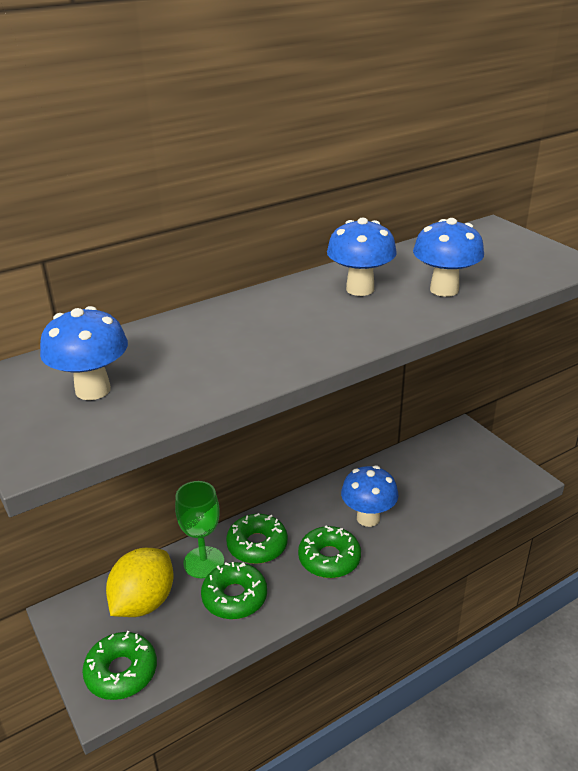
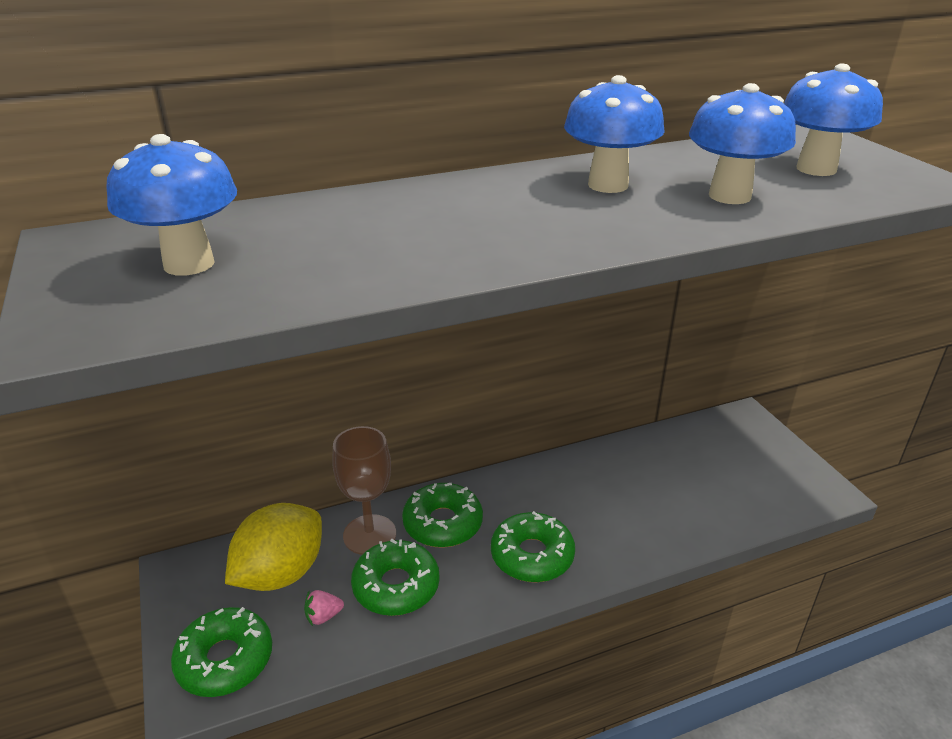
camera: 10 degrees right, 0 degrees up
green goblet [175,481,224,578] -> brown goblet [332,426,396,555]
blue mushroom [341,466,398,527] -> blue mushroom moved to [784,63,883,176]
none -> pink strawberry [304,590,344,626]

